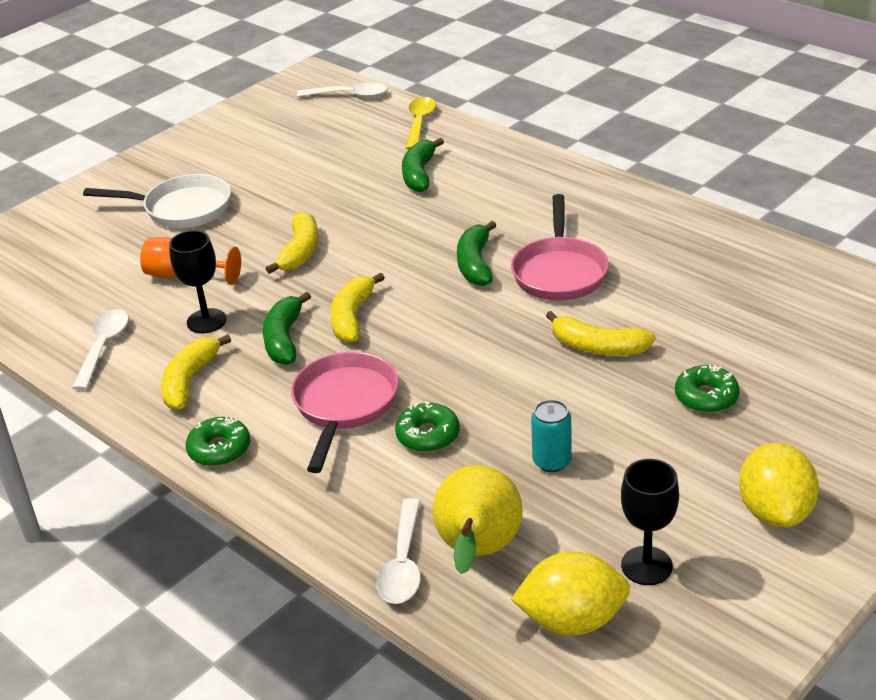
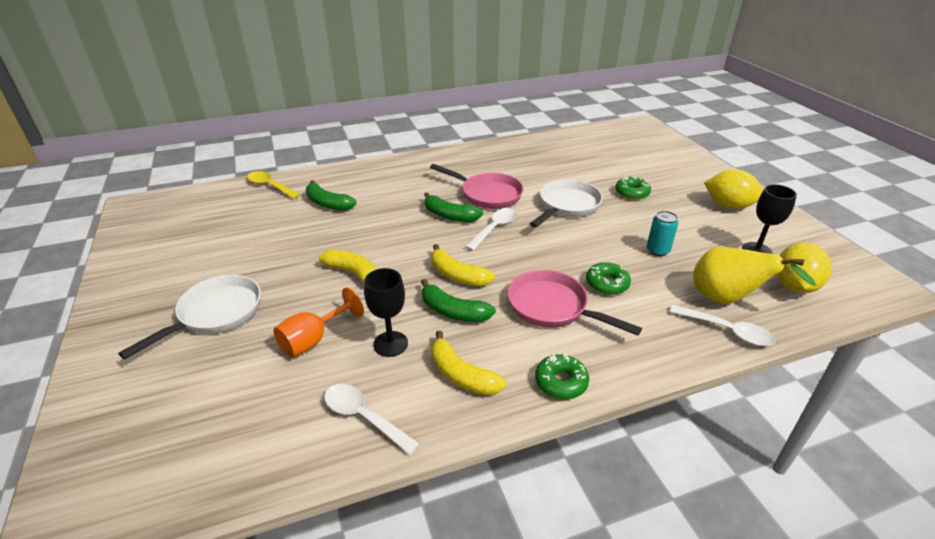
camera: 65 degrees left, 0 degrees up
white spoon [297,82,388,98] -> white spoon moved to [465,208,517,251]
yellow banana [546,311,655,356] -> white pan [530,179,603,228]

